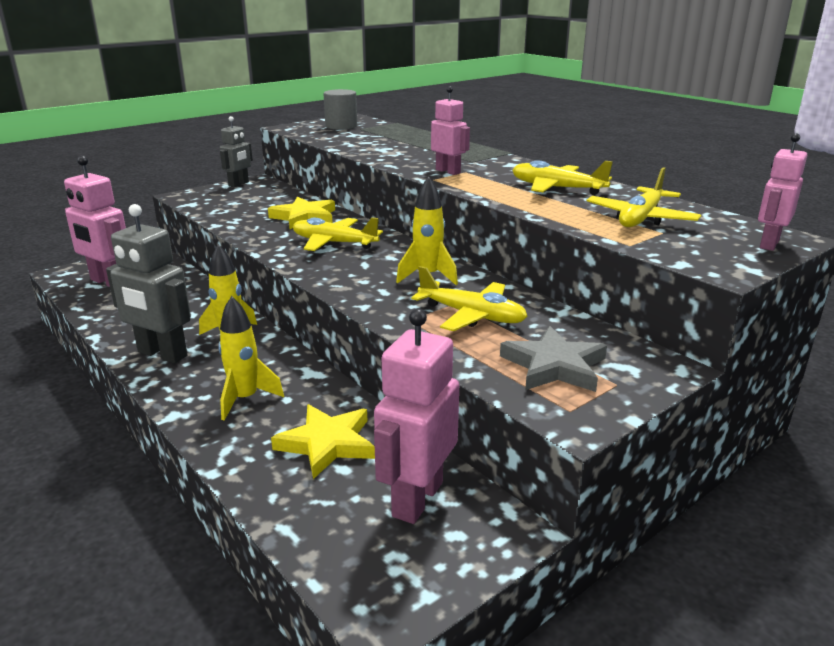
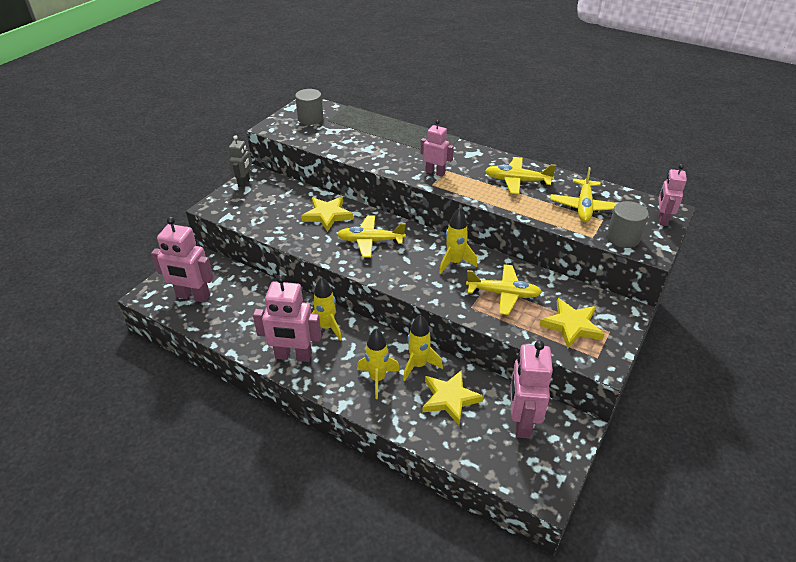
camera: 20 degrees left, 15 degrees up
grey robot [106,204,191,363] -> pink robot [253,275,321,362]
grey star [500,326,607,392] -> yellow star [539,298,604,349]
none -> yellow rocket [403,315,443,381]
none -> grey cylinder [607,201,649,248]

